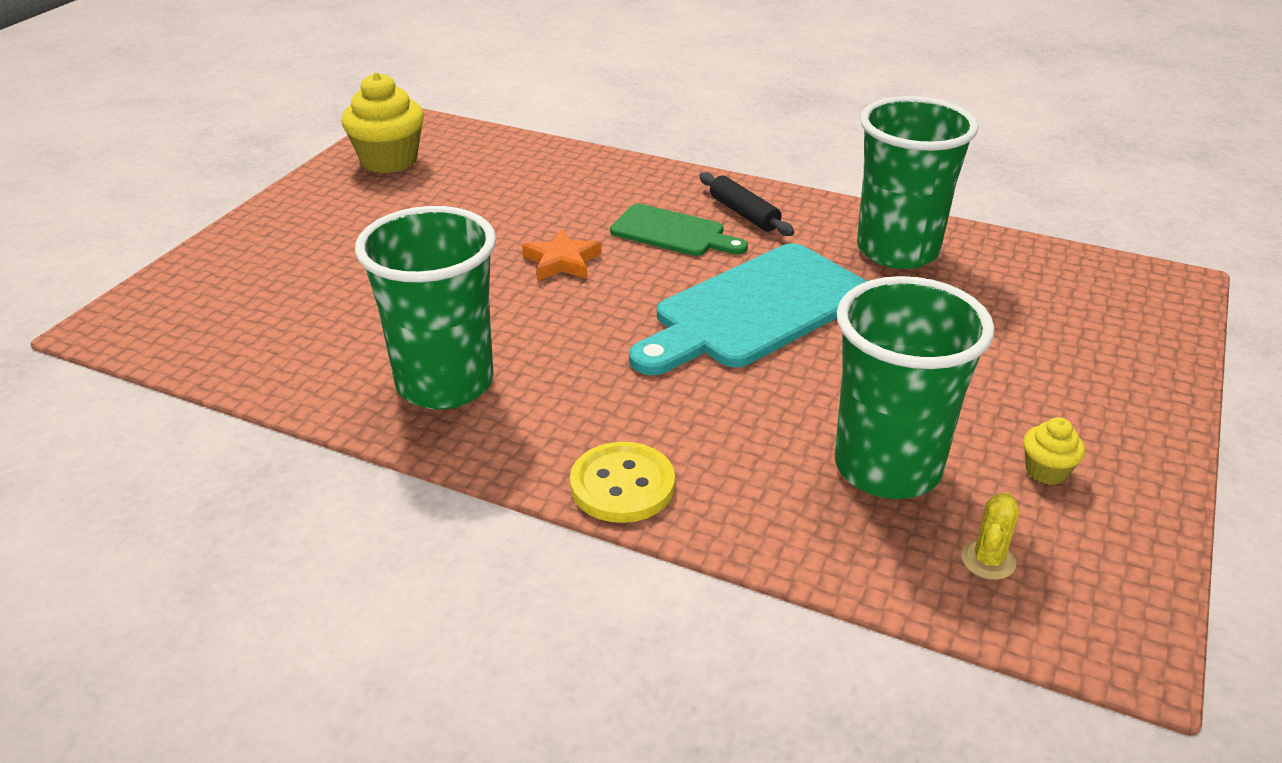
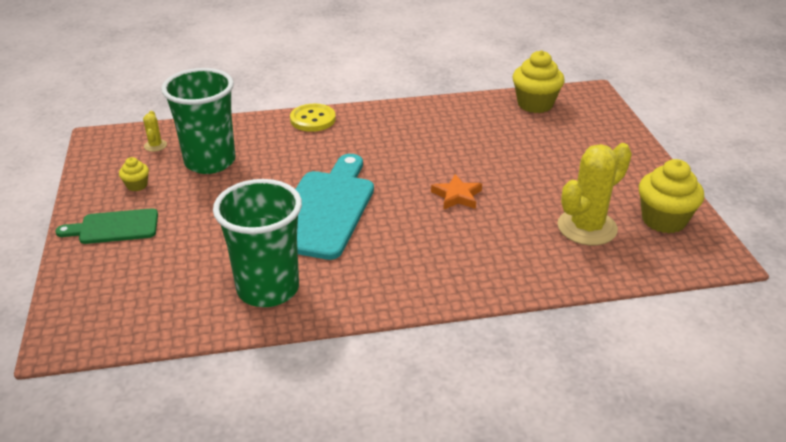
camera: 145 degrees right, 0 degrees up
green cup [355,206,496,409] -> none
green cutting board [610,204,748,256] -> green cutting board moved to [55,208,158,244]
black rolling pin [699,172,794,236] -> none
none -> yellow cupcake [513,50,564,113]
none -> yellow cactus [558,143,632,246]

